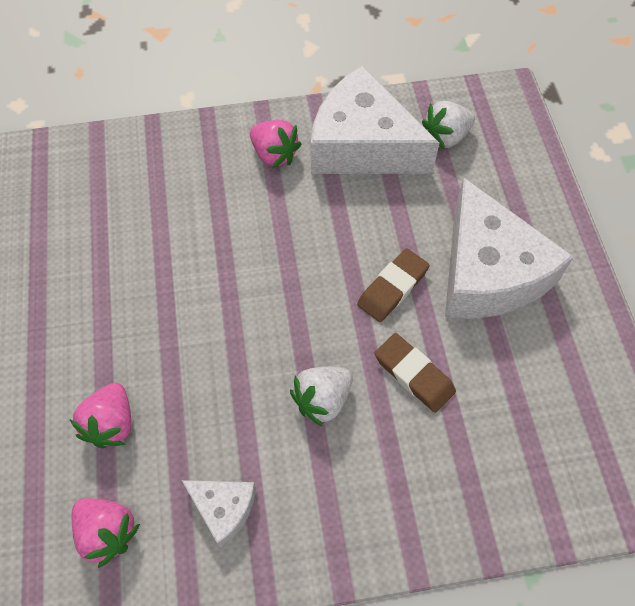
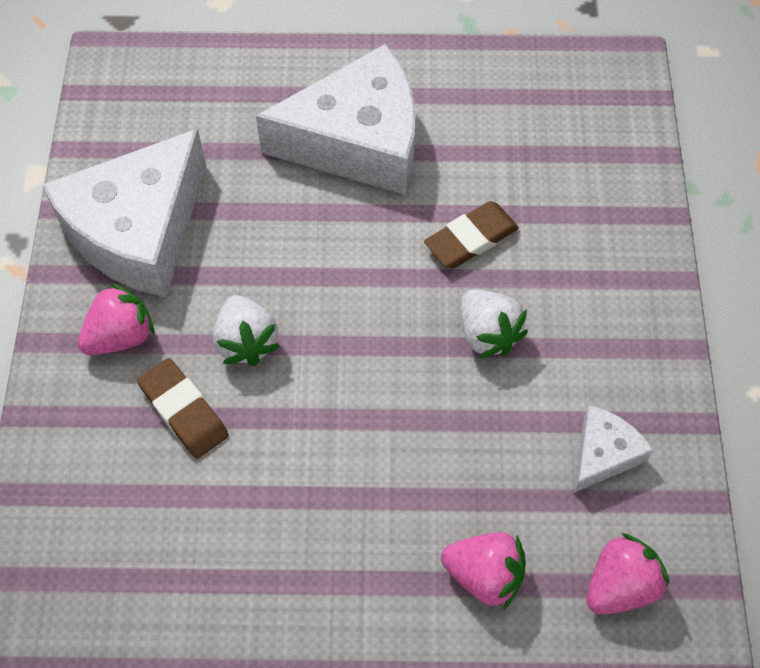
camera: 80 degrees left, 0 degrees up
brown eraser [357,248,430,322] -> brown eraser moved to [137,358,229,459]
white strawberry [422,101,475,150] -> white strawberry moved to [213,295,280,366]

